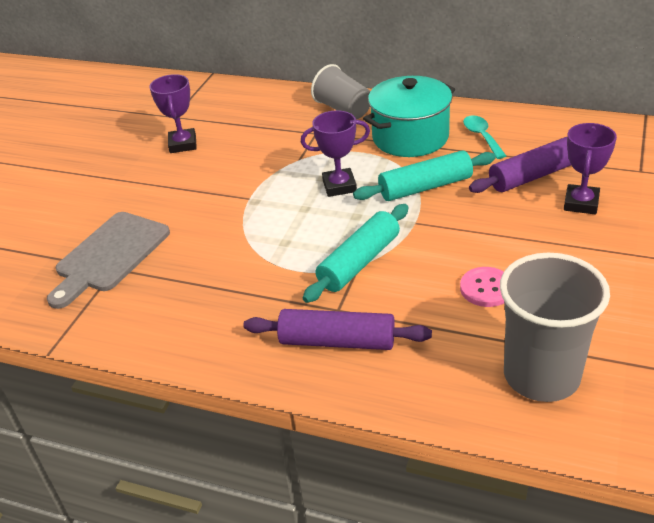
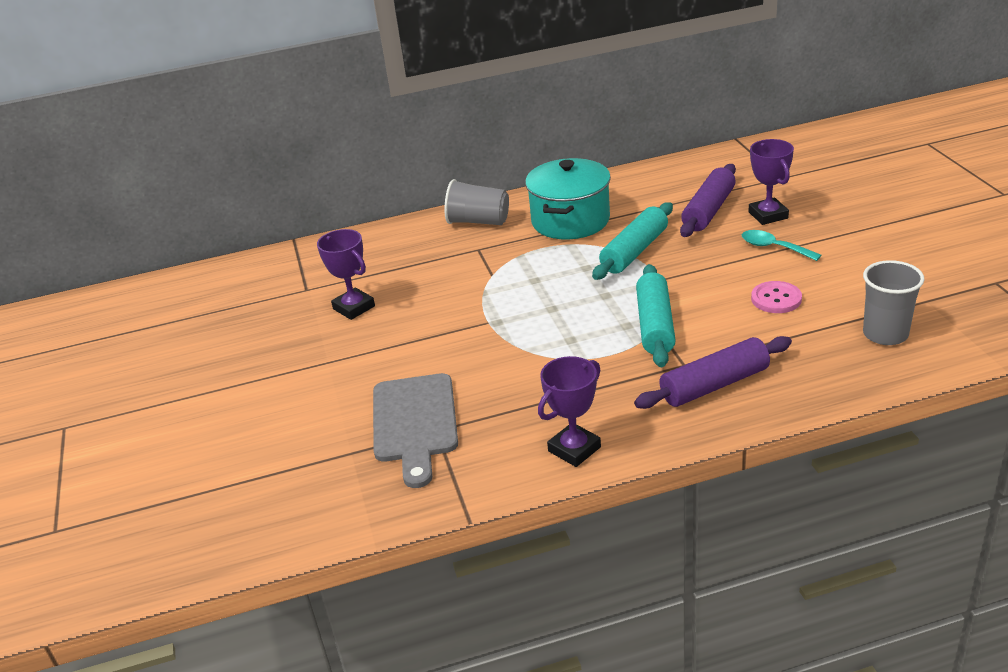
camera: 35 degrees left, 5 degrees down
purple trophy [301,110,370,197] -> purple trophy moved to [538,356,601,467]
turquoise spoon [463,115,506,159] -> turquoise spoon moved to [742,230,821,261]
grey cup [500,253,610,402] -> grey cup [863,260,924,345], size x0.65

